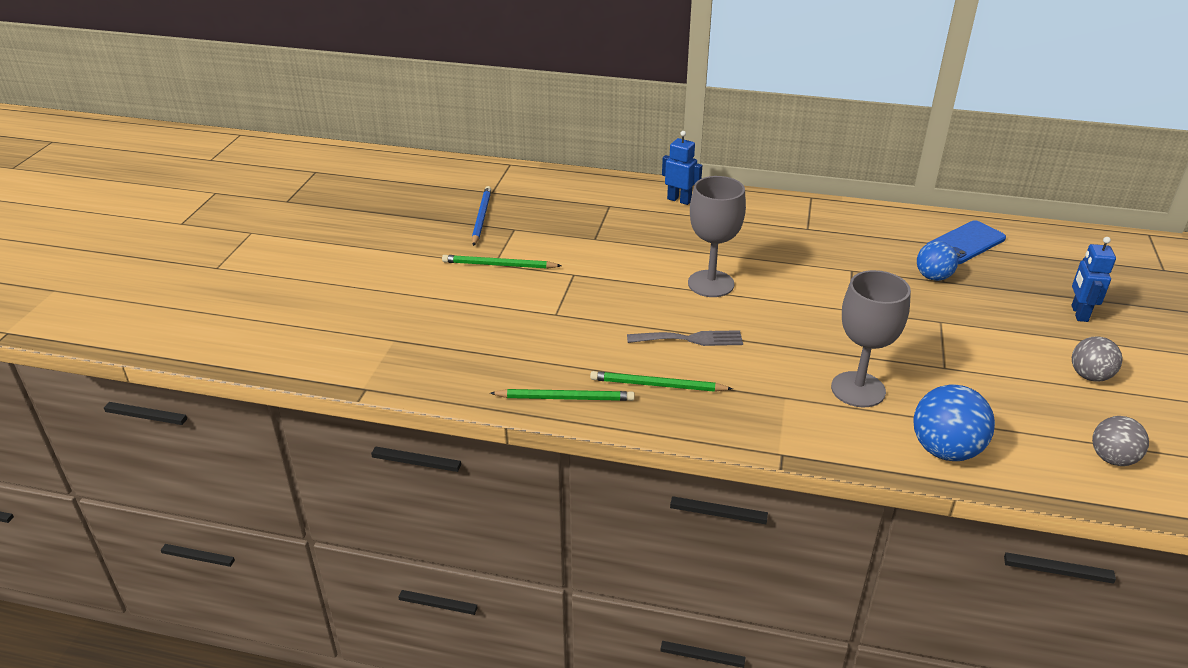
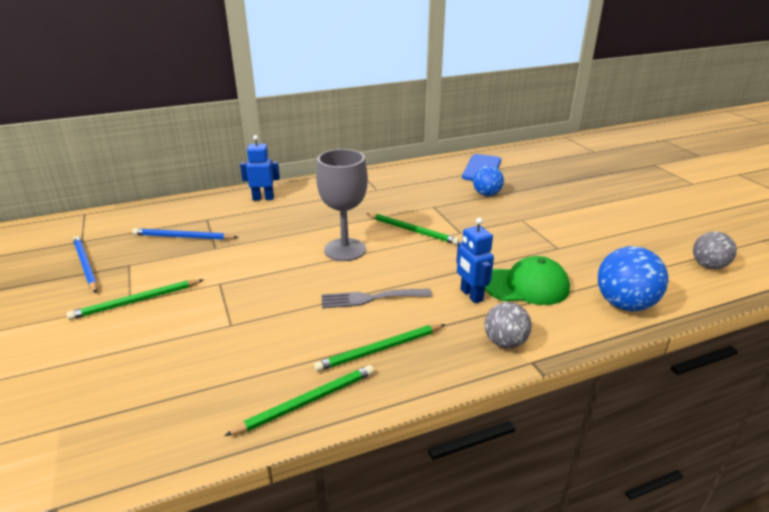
camera: 35 degrees left, 5 degrees down
grey fork [627,330,743,346] -> grey fork turned 150 degrees counterclockwise [322,289,432,308]
grey goblet [831,270,911,407] -> green cap [485,256,570,305]
blue robot [1072,237,1116,322] -> blue robot moved to [456,218,494,303]
grey ball [1072,336,1122,382] -> grey ball moved to [485,302,532,348]
none -> blue pencil [132,228,238,240]
none -> green pencil [367,213,460,245]

